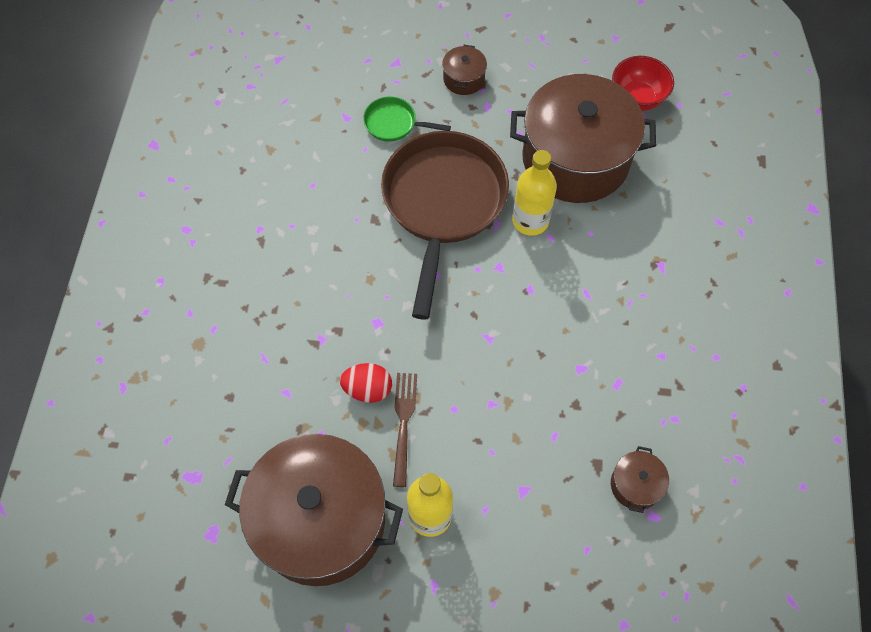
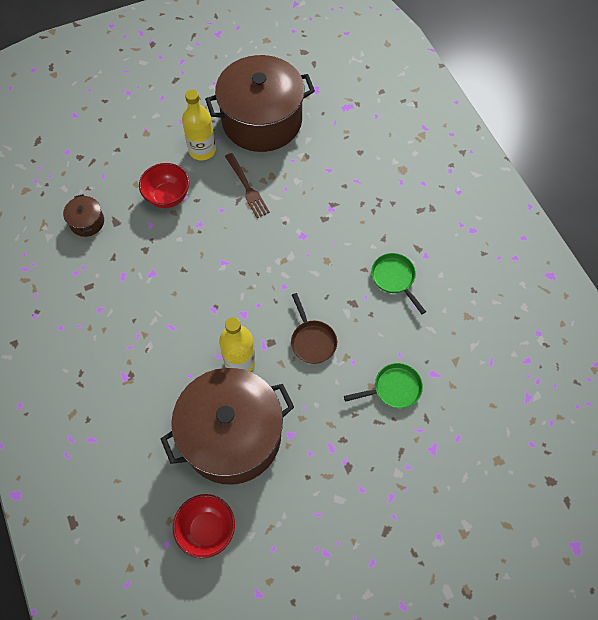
camera: 150 degrees right, 0 degrees up
red egg [340,363,392,403] -> none
brown pan [381,131,509,320] -> brown pan [291,293,337,364], size x0.43
brown pot [442,45,487,95] -> none
none -> red bowl [139,163,189,208]
none -> green pan [371,253,426,314]

